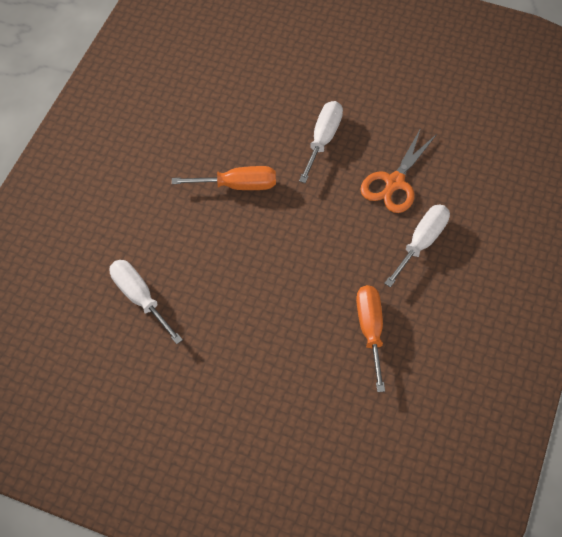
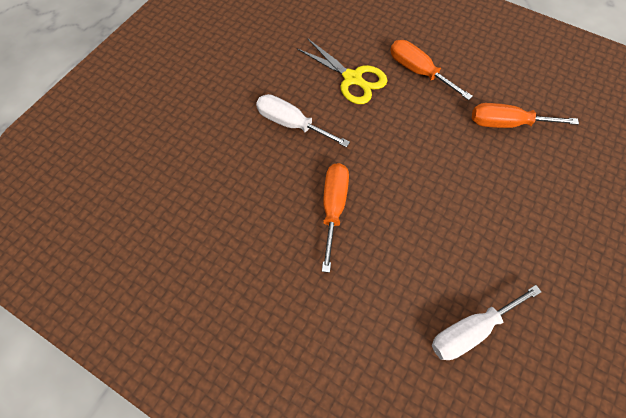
camera: 80 degrees left, 5 degrees up
orange scissors [360,128,437,213] -> yellow scissors [297,38,388,104]
white screwdriver [384,205,450,287] -> orange screwdriver [390,40,473,100]

